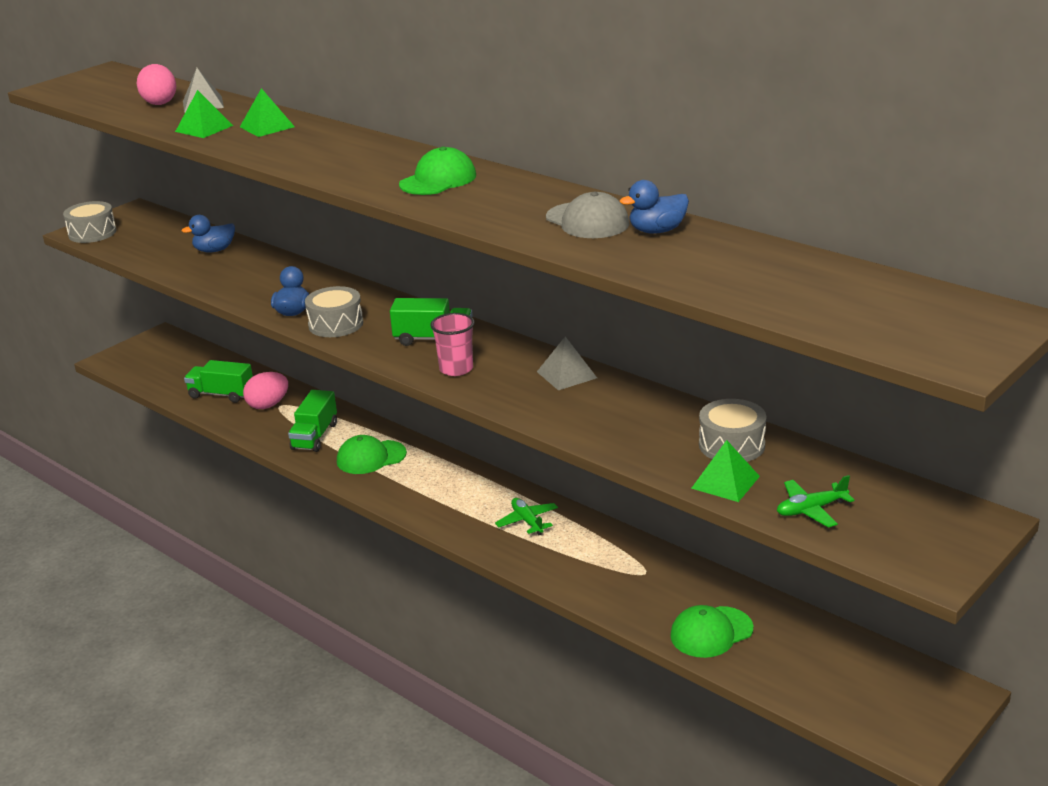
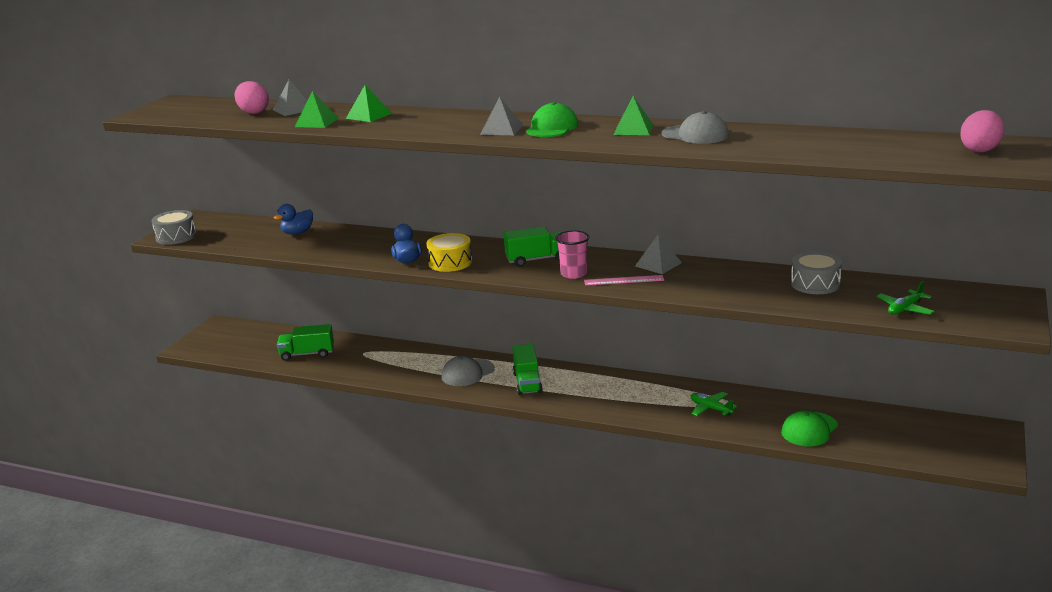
camera: 20 degrees left, 5 degrees down
pink egg [243,372,288,409] -> pink egg moved to [960,110,1005,152]
green truck [288,390,337,452] -> green truck moved to [513,344,543,395]
grey drum [305,286,363,337] -> yellow drum [426,233,472,272]
green cap [337,435,407,474] -> grey cap [441,356,495,386]
green plane [495,498,558,535] -> green plane moved to [691,392,737,416]
blue duck [620,180,689,234] -> none
green pyramid [691,440,760,502] -> green pyramid moved to [613,96,653,135]
none -> grey pyramid [480,96,523,135]
none -> pink ruler [584,275,664,286]

